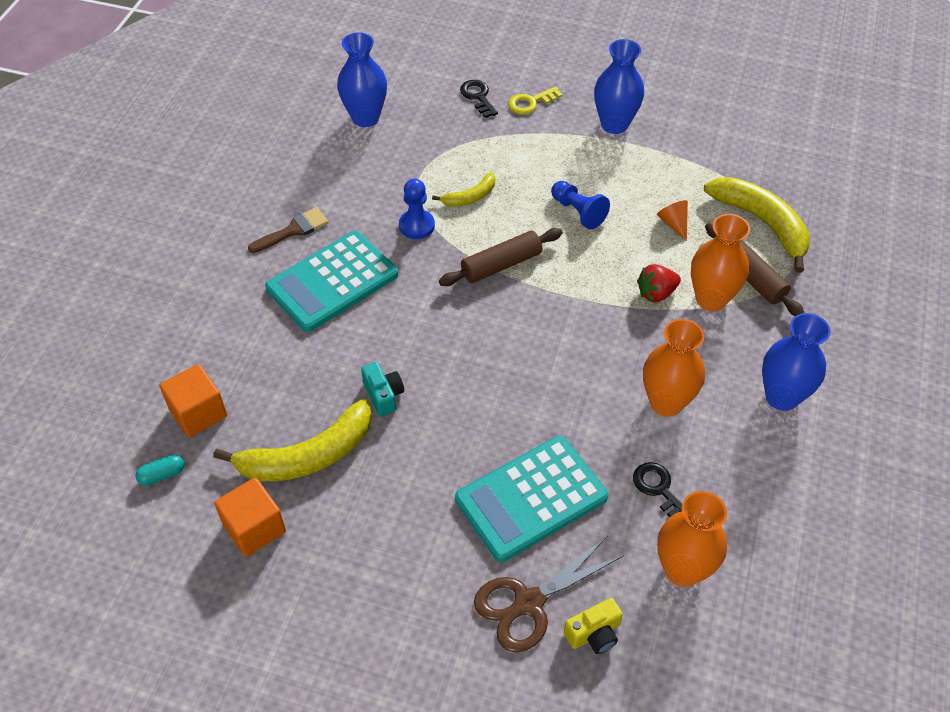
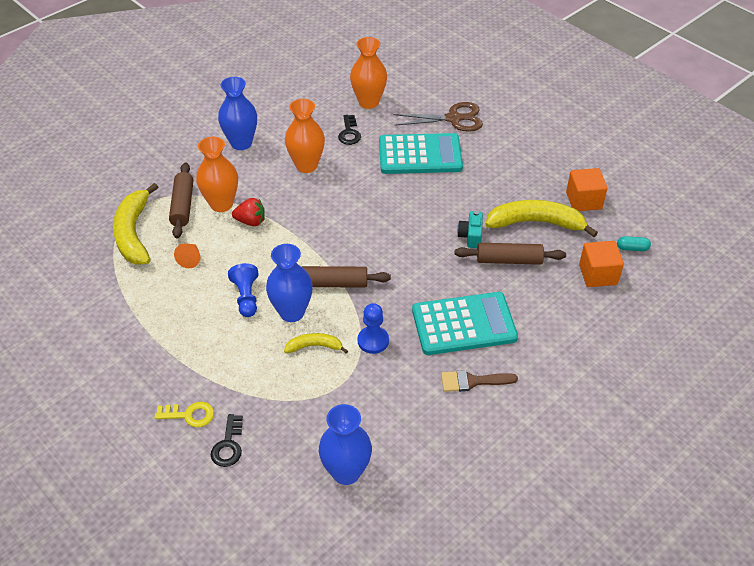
camera: 150 degrees left, 5 degrees down
yellow camera [564,598,623,654] -> none
blue vase [594,39,644,134] -> blue vase moved to [266,244,313,322]
none -> brown rolling pin [455,243,566,265]

